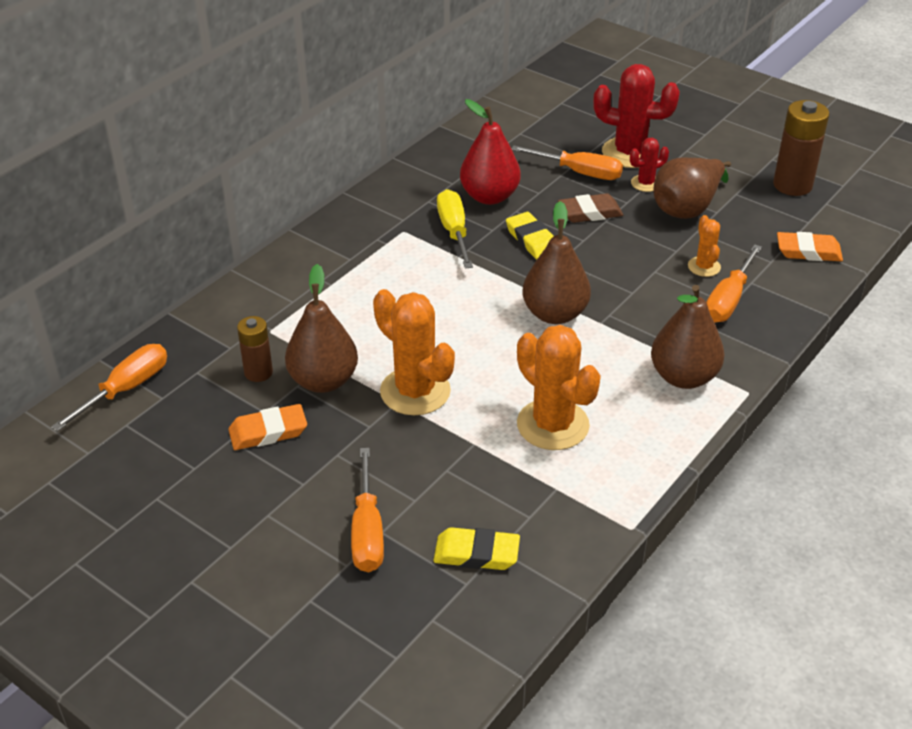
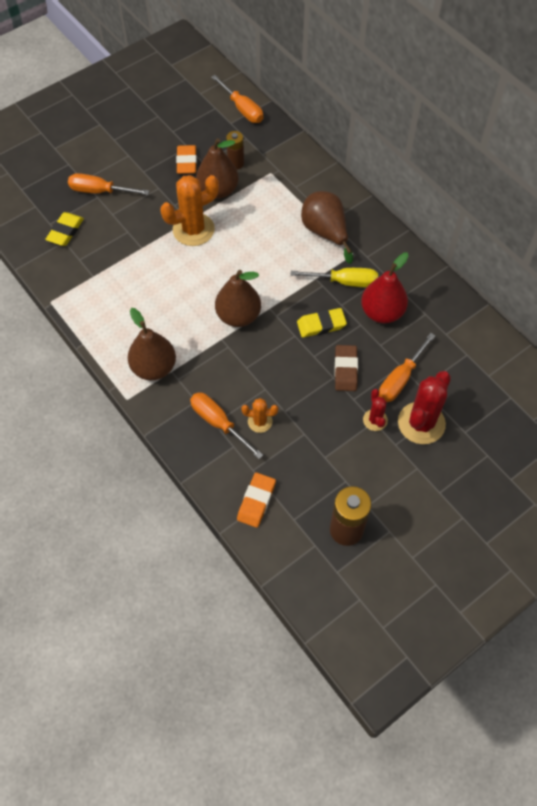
camera: 105 degrees right, 20 degrees up
orange cactus [517,325,601,450] -> none
brown pear [654,158,731,219] -> brown pear moved to [301,191,353,264]

